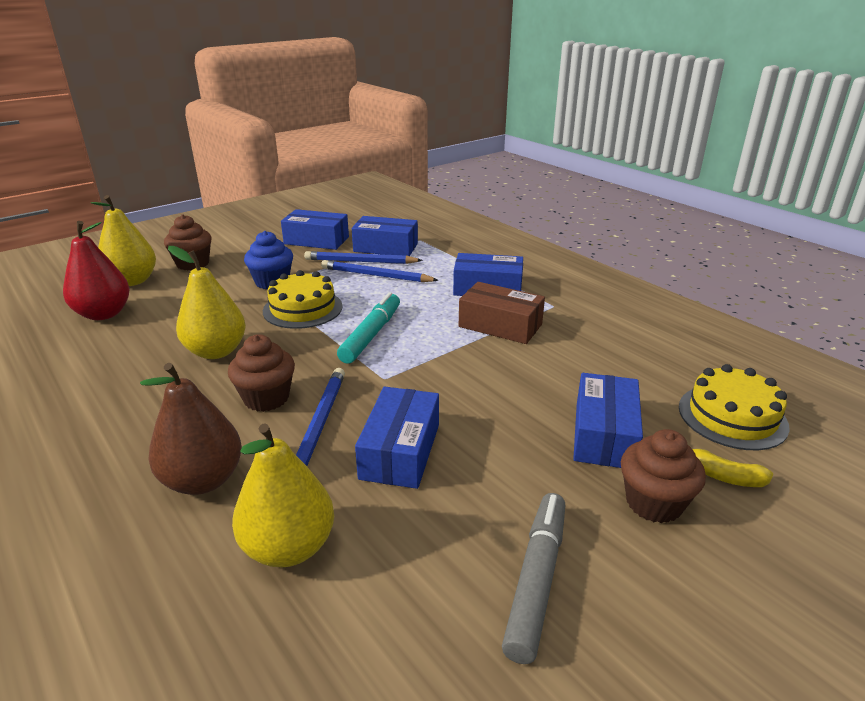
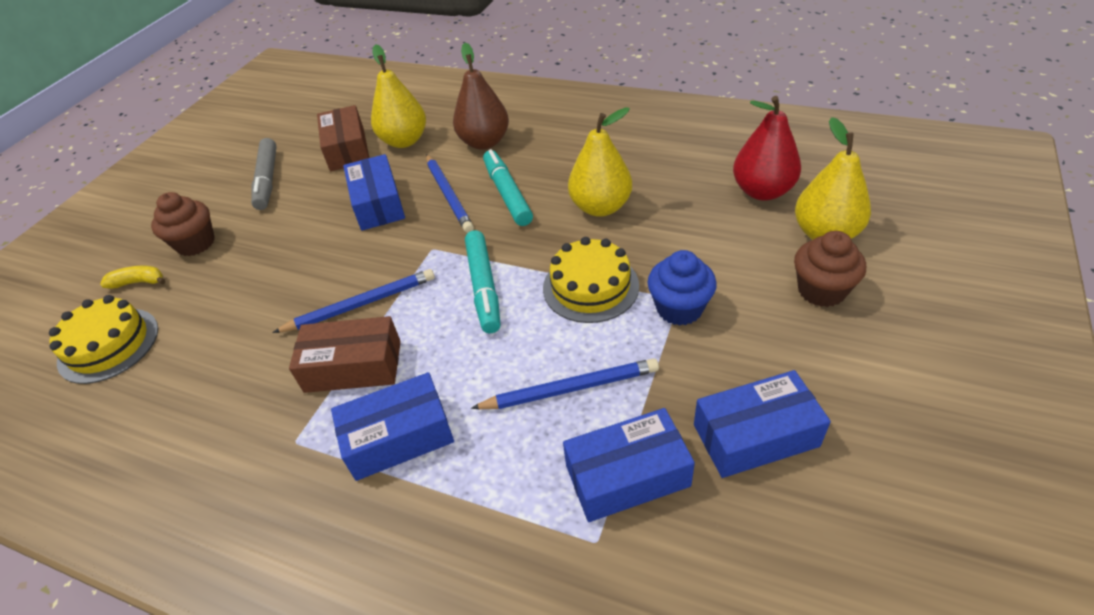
camera: 155 degrees right, 15 degrees up
brown cupcake [228,335,295,412] -> turquoise marker [483,149,533,226]
blue pencil [304,251,423,264] -> blue pencil moved to [272,269,435,333]
blue box [573,373,643,468] -> none
none -> brown box [317,105,369,171]

